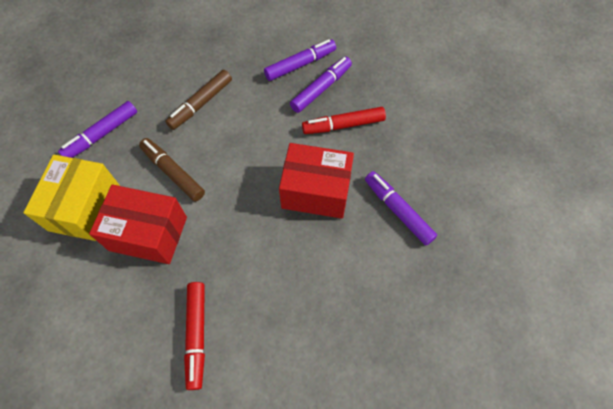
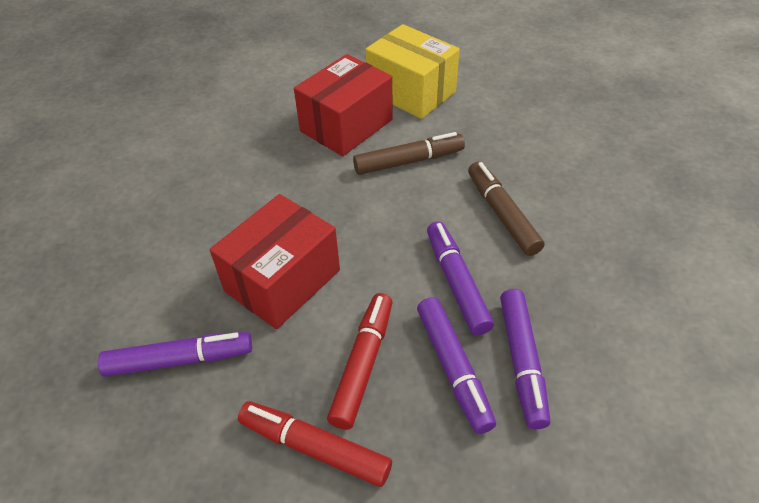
camera: 120 degrees right, 15 degrees down
purple marker [58,101,137,158] -> purple marker moved to [427,221,494,335]
red marker [184,282,205,390] -> red marker moved to [238,401,392,487]

